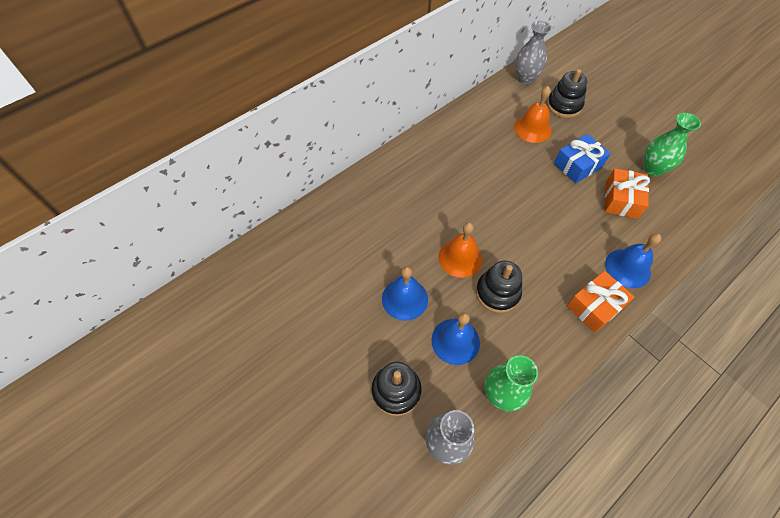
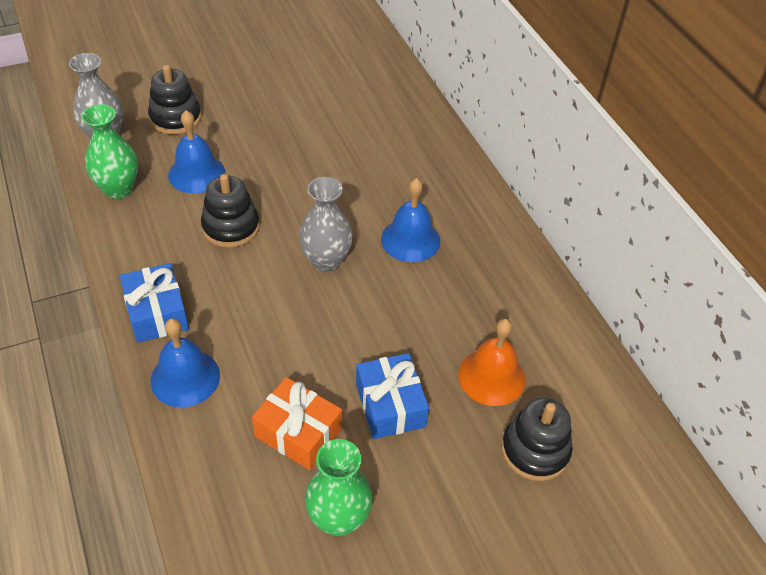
camera: 105 degrees right, 10 degrees down
blue bell [382,266,428,321] -> blue bell moved to [381,178,440,262]
orange bell [438,222,482,278] -> none
grey vase [515,21,552,85] -> grey vase moved to [299,177,353,272]
orange gift [567,271,634,333] -> blue gift [120,263,189,343]

